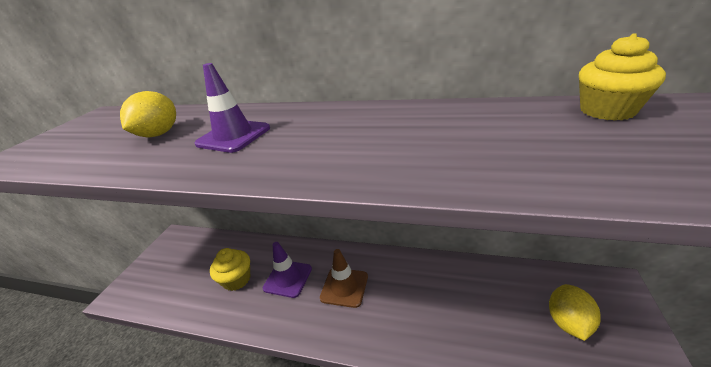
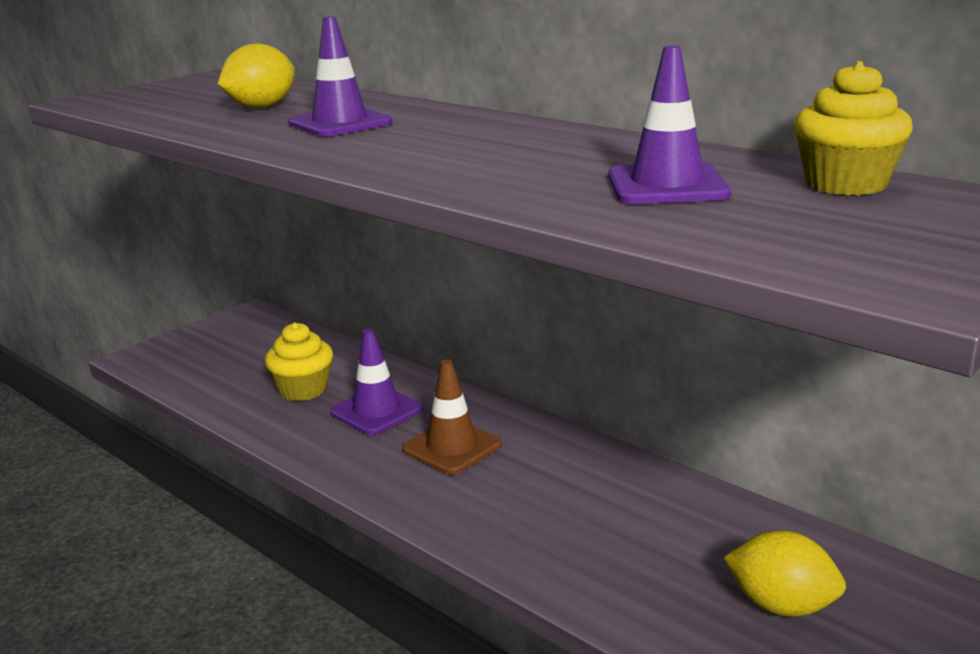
camera: 25 degrees right, 10 degrees down
yellow lemon [549,284,601,341] -> yellow lemon turned 75 degrees clockwise [723,530,846,617]
none -> purple traffic cone [608,45,731,204]

